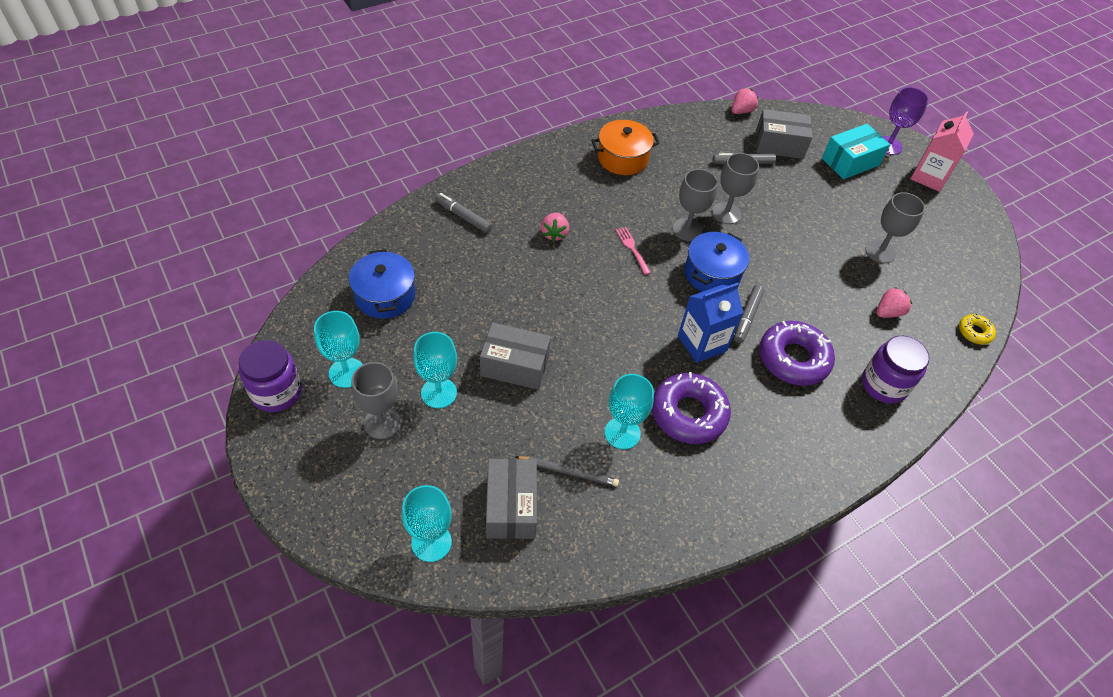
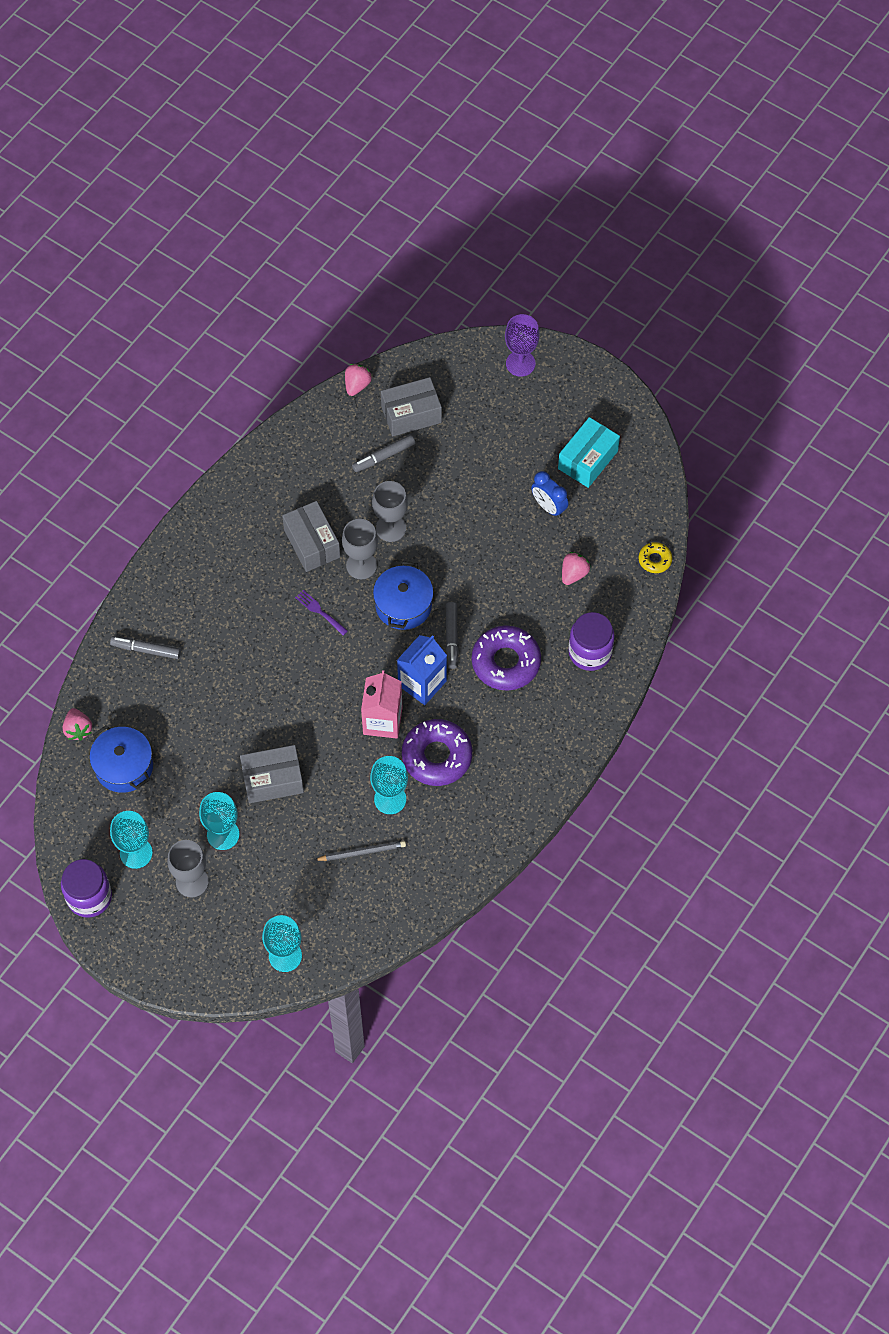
camera: 20 degrees left, 10 degrees up
grey box [486,459,537,539] -> grey box moved to [282,501,340,572]
pink strawberry [541,213,569,242] -> pink strawberry moved to [63,708,92,741]
orange pot [591,120,660,175] -> none
pink fork [616,227,651,275] -> purple fork [295,590,348,636]
turquoise box [822,124,890,179] -> turquoise box moved to [558,417,620,488]
grey goblet [865,192,925,264] -> blue clock [531,471,568,517]
pink carton [911,111,974,192] -> pink carton moved to [361,670,402,738]

